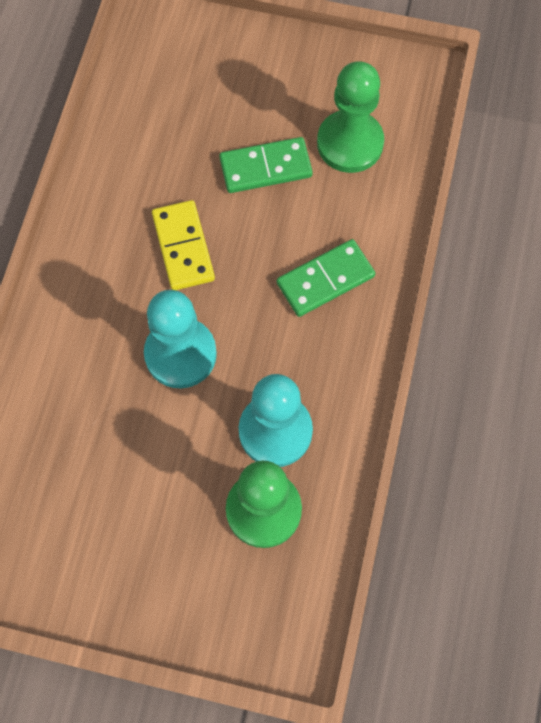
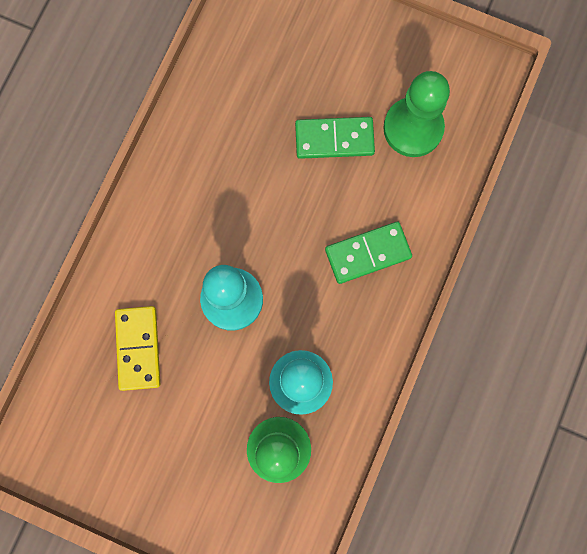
camera: 10 degrees right, 10 degrees up
yellow domino [152,200,215,290] -> yellow domino moved to [115,306,160,391]

